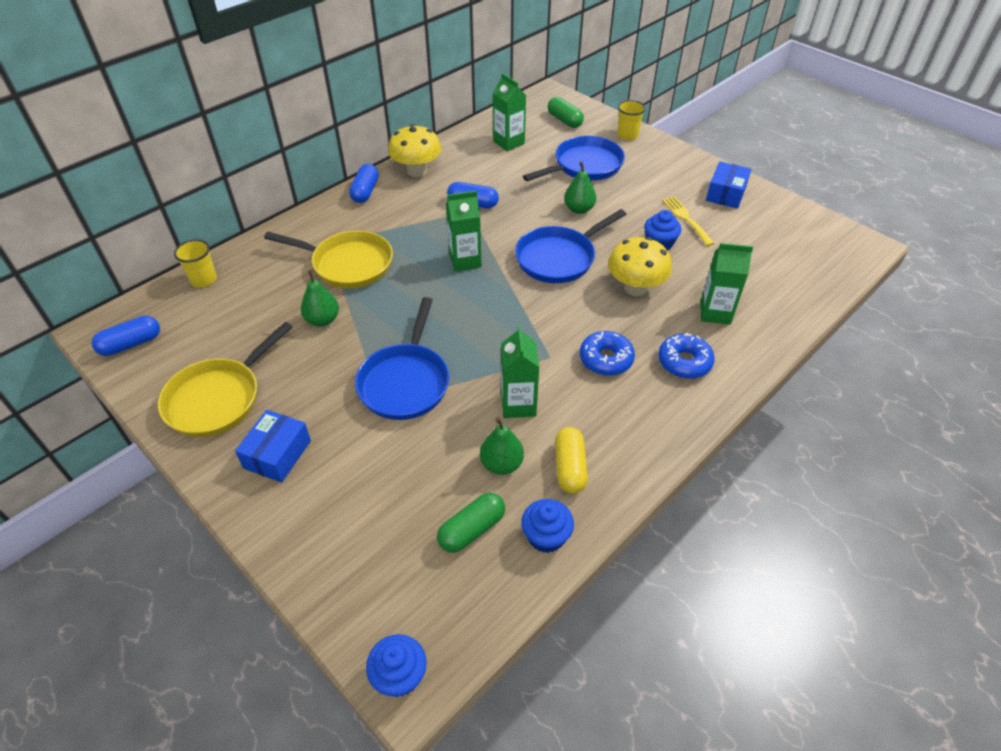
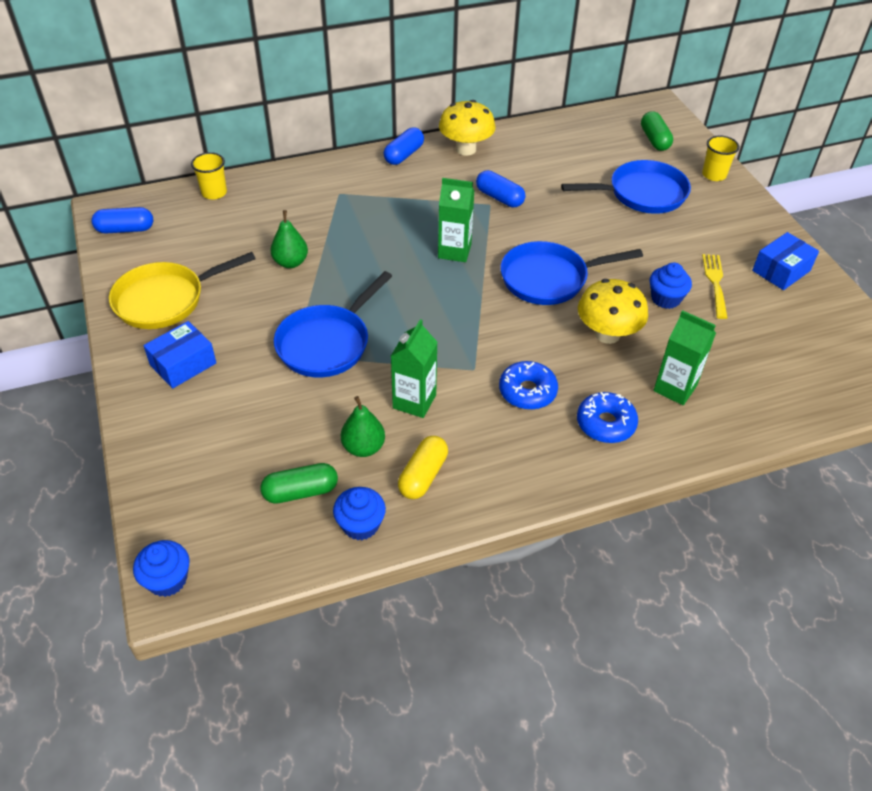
camera: 25 degrees right, 0 degrees up
yellow pan [264,231,393,289] -> none
green carton [493,73,526,151] -> none
green pear [564,162,596,214] -> none

